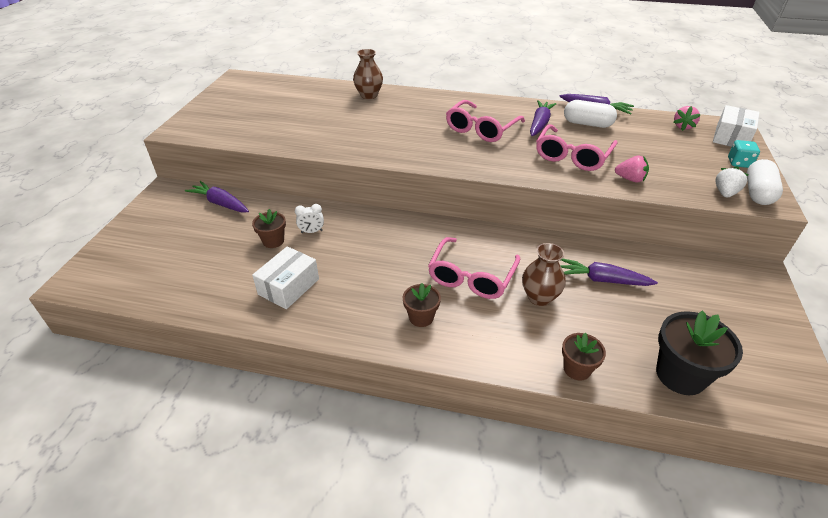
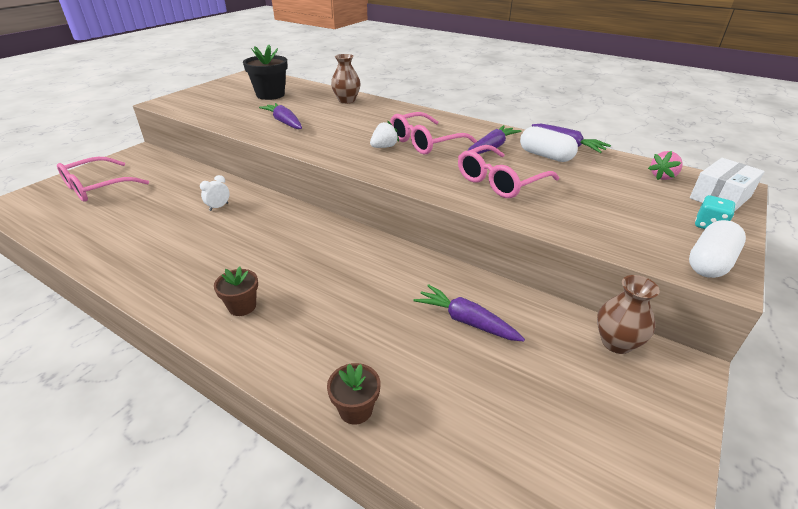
camera: 20 degrees right, 5 degrees down
purple carrot [185,181,249,212] -> purple carrot moved to [259,103,302,129]
brown flower pot [252,209,286,248] -> none
white box [252,246,319,309] -> none
white clock [295,204,324,233] -> white clock turned 120 degrees clockwise [200,175,230,211]
pink glasses [428,237,520,299] -> pink glasses moved to [57,157,149,202]
brown vase [522,243,566,306] -> brown vase moved to [597,275,660,354]
pink strawberry [615,156,649,182] -> none
black flower pot [656,311,743,395] -> black flower pot moved to [243,45,288,100]
white strawberry [715,166,748,197] -> white strawberry moved to [370,121,399,148]

